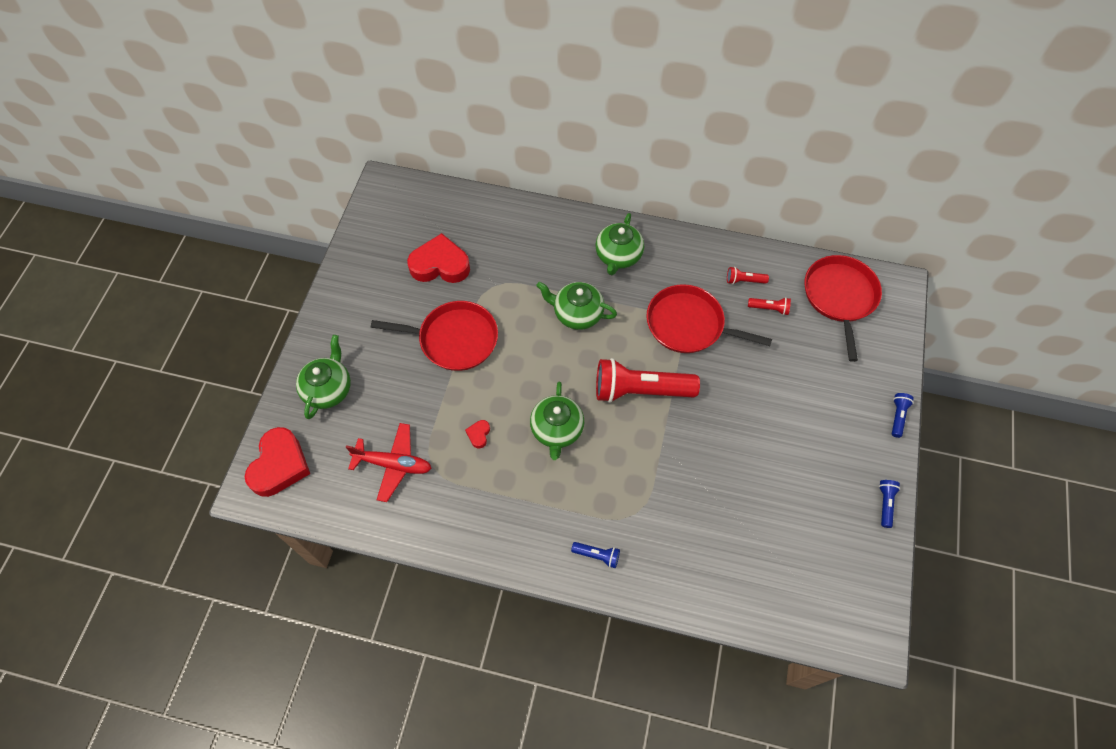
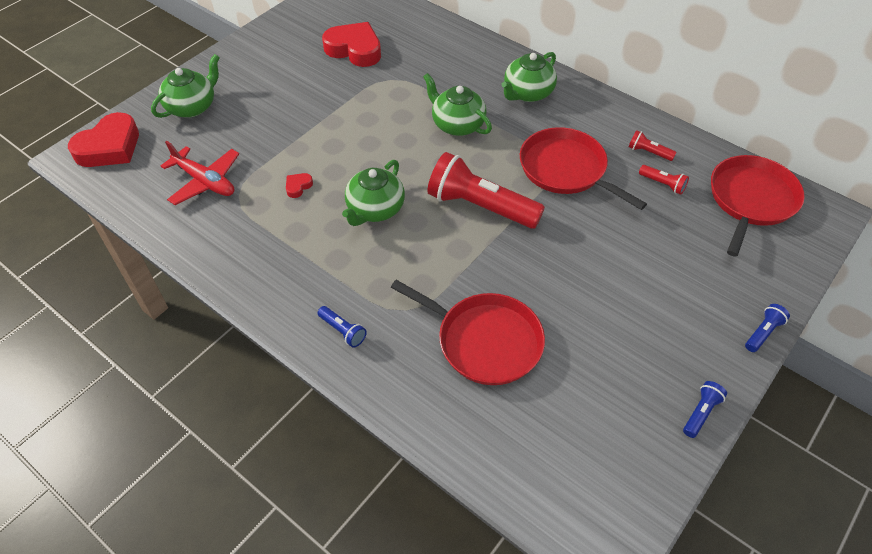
camera: 25 degrees right, 10 degrees down
red pan [371,301,498,371] -> red pan moved to [391,280,545,385]

